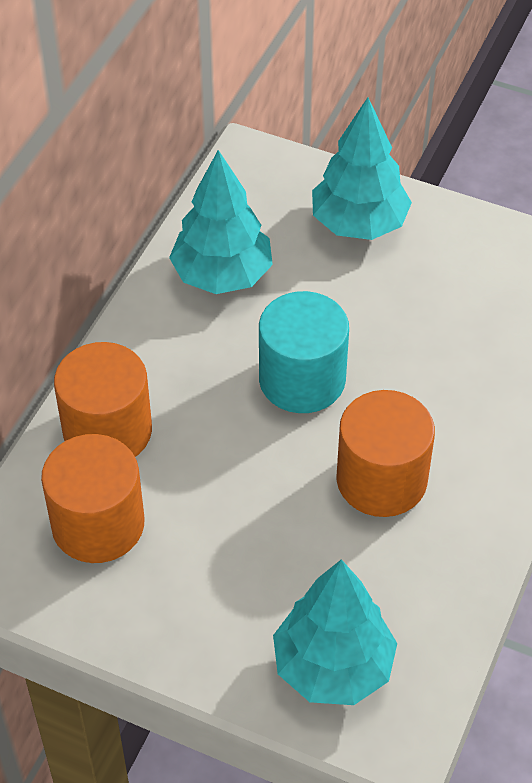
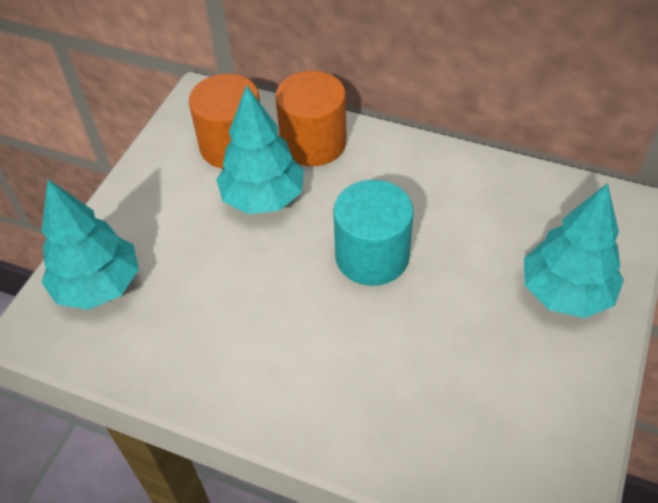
camera: 90 degrees right, 0 degrees up
turquoise tree [169,150,273,294] -> turquoise tree moved to [216,85,304,214]
orange cylinder [336,390,435,517] -> none

